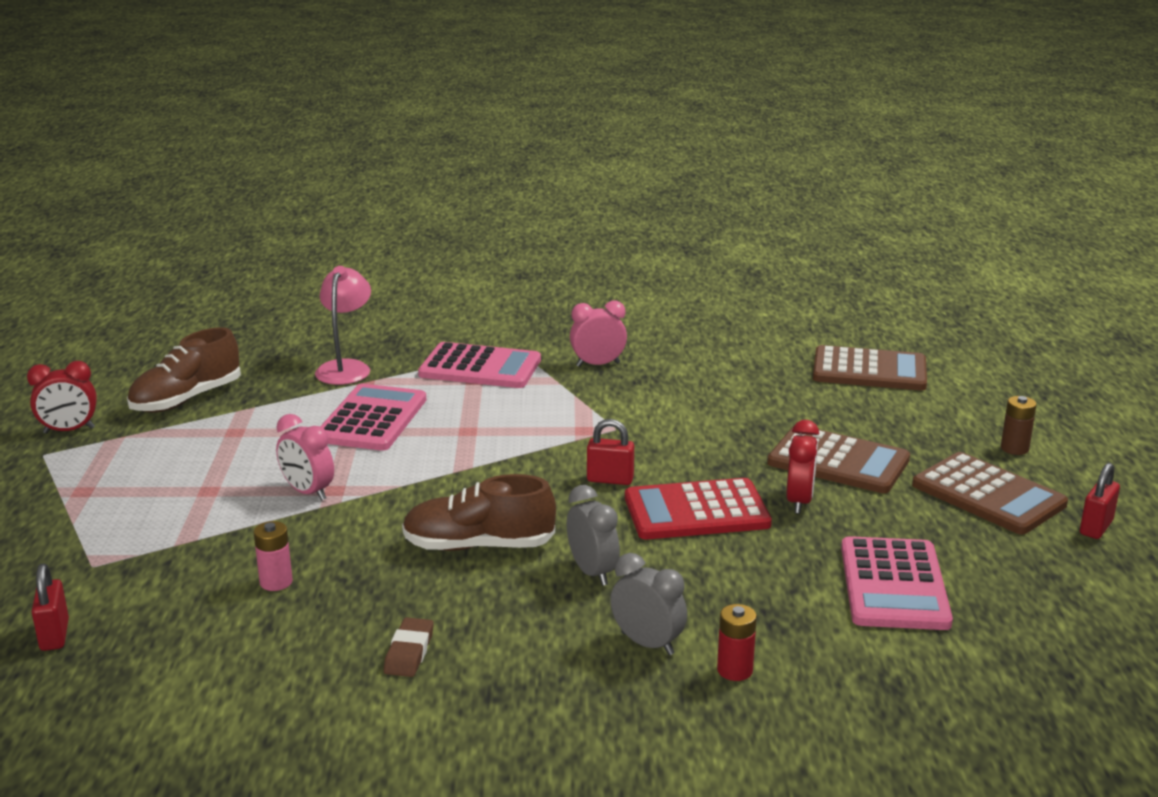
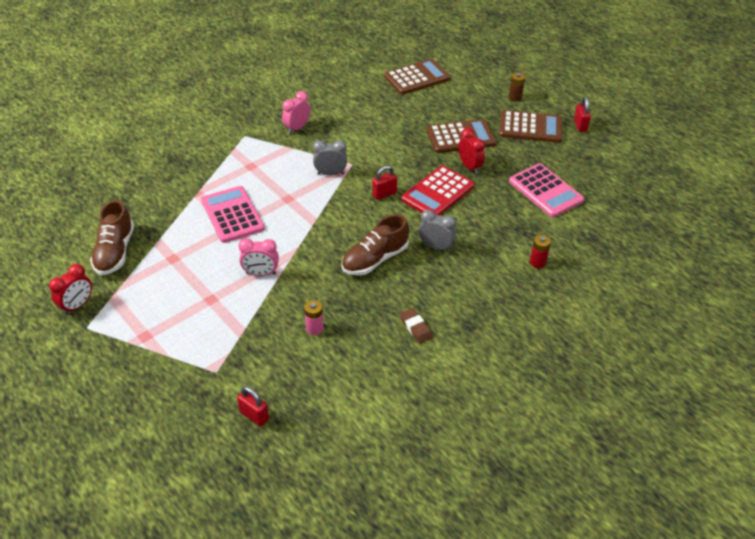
camera: 40 degrees left, 20 degrees up
pink lamp [315,266,371,385] -> none
pink calculator [418,342,541,388] -> none
grey clock [610,553,687,655] -> grey clock moved to [313,140,347,176]

